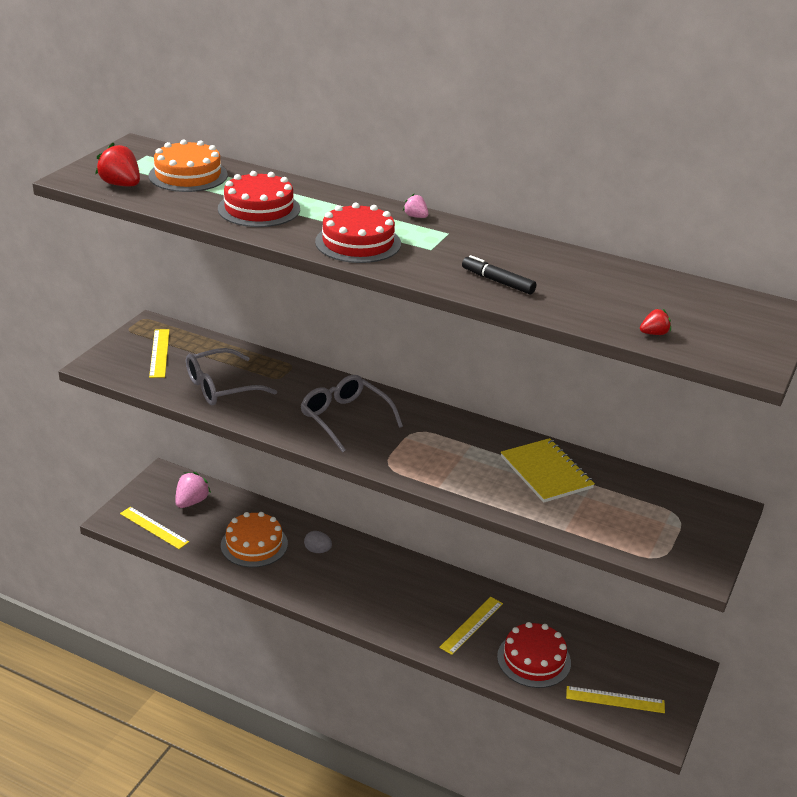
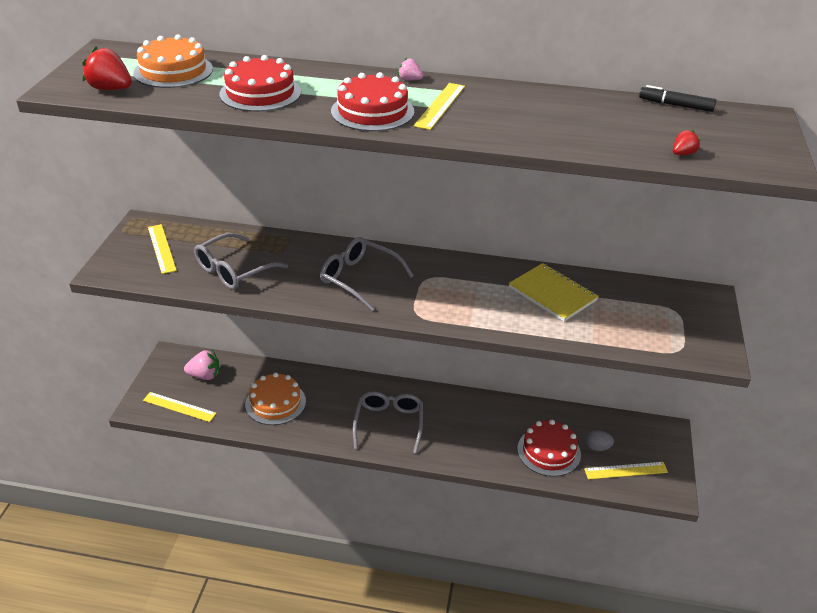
camera: 15 degrees left, 5 degrees up
pink strawberry [175,472,211,508] -> pink strawberry turned 75 degrees clockwise [184,350,220,380]
grey egg [304,531,332,553] -> grey egg moved to [586,430,614,451]
yellow ruler [439,597,503,655] -> yellow ruler moved to [414,83,465,130]
black marker [462,255,536,294] -> black marker moved to [639,85,716,112]
none -> grey glasses [353,392,423,454]

